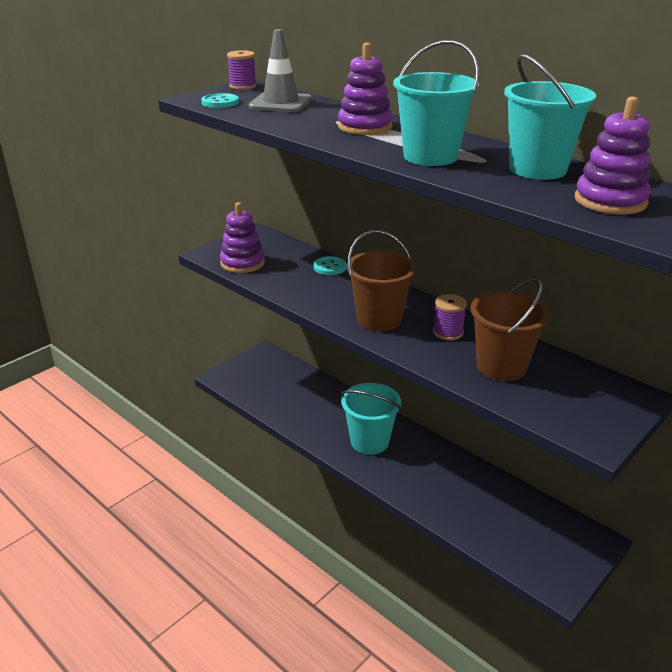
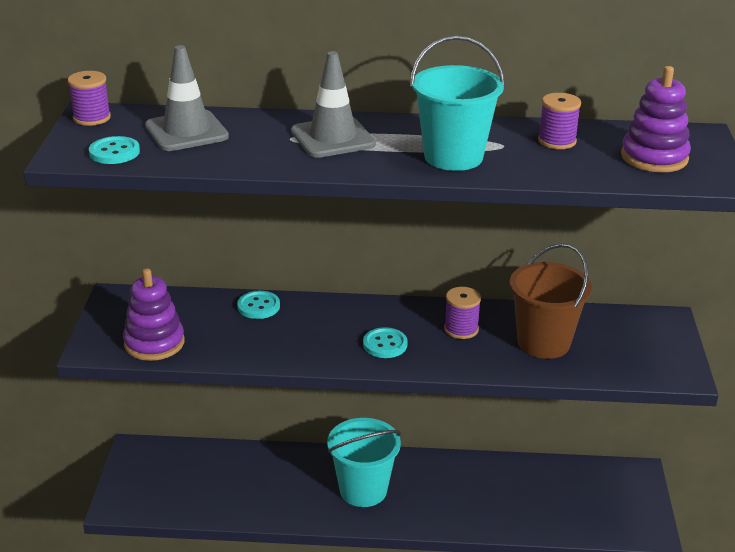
camera: 40 degrees left, 0 degrees up
purple stacking toy [338,43,393,135] -> grey traffic cone [291,51,376,158]
brown bucket [347,230,417,331] -> turquoise button [363,327,408,358]
turquoise bucket [504,54,596,180] -> purple spool [538,93,581,149]

